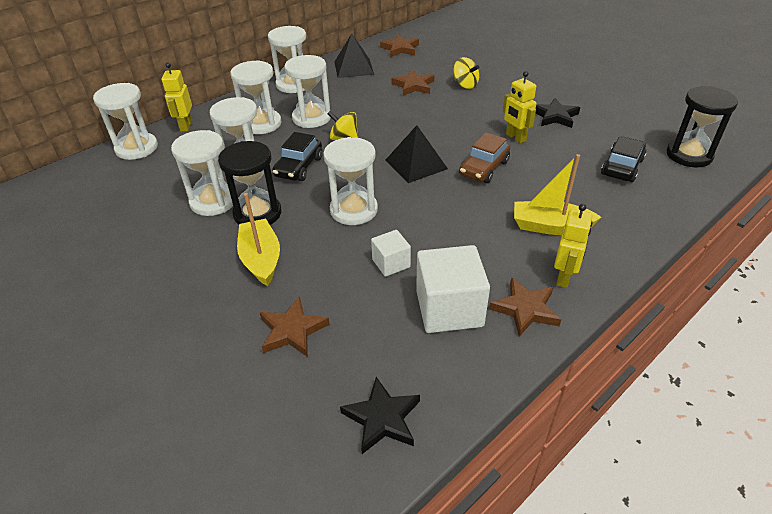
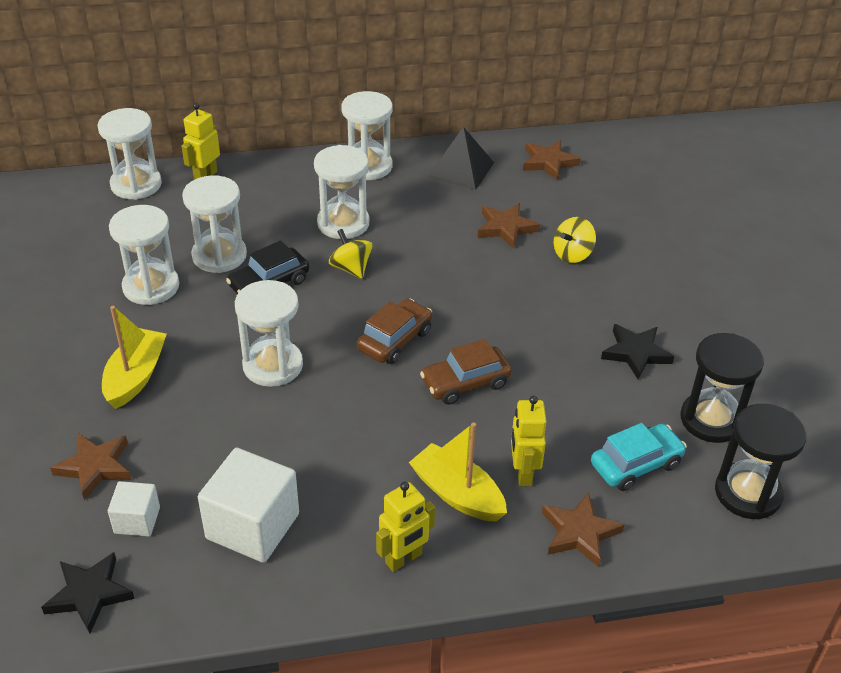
camera: 30 degrees right, 0 degrees up
black hourglass [218,141,281,225] -> black hourglass moved to [681,333,764,443]
white hourglass [230,60,282,134] -> none
white cube [371,230,411,277] -> white cube moved to [108,481,160,537]
black pyramid [386,125,448,183] -> brown car [357,299,432,364]
yellow spinning top [454,57,479,89] -> yellow spinning top turned 60 degrees clockwise [554,217,596,263]
brown star [489,278,561,336] -> brown star moved to [542,492,624,567]
yellow robot [503,71,536,143] -> yellow robot moved to [511,396,546,486]
black car [601,137,646,182] -> turquoise car [591,423,687,491]

